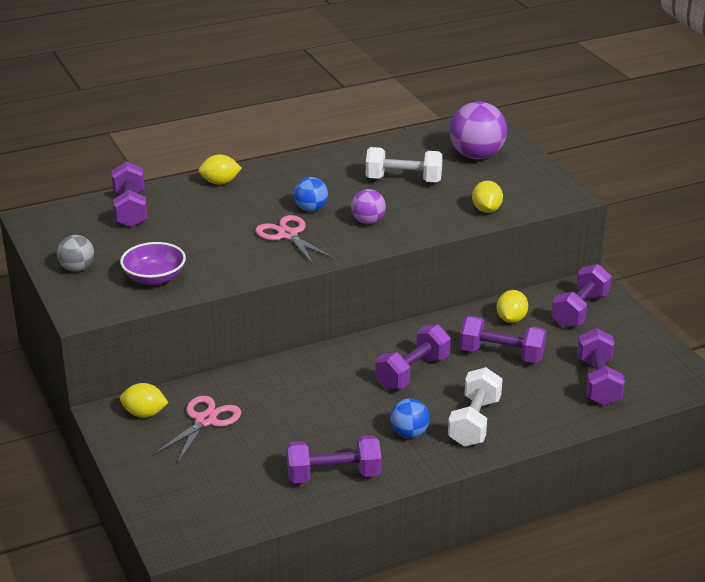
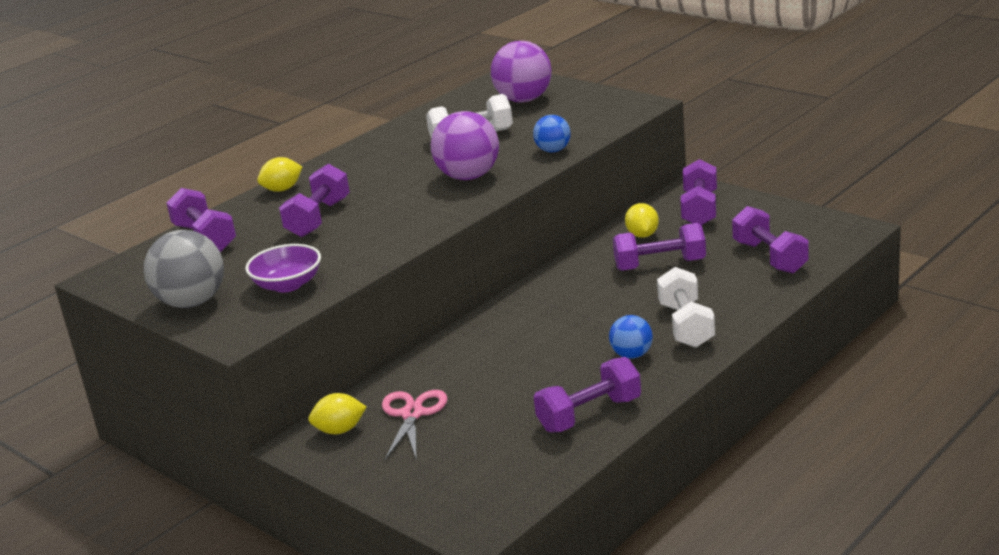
camera: 20 degrees left, 5 degrees down
grey ball [57,235,94,272] -> grey ball [144,230,224,308], size x1.77
pink scissors [255,215,334,264] -> none
blue ball [294,177,328,212] -> blue ball moved to [533,115,570,152]
purple ball [351,189,386,224] -> purple ball [431,111,499,180], size x1.77
purple dumbbell [375,324,451,390] -> purple dumbbell moved to [279,164,350,237]
yellow lemon [472,181,503,213] -> none

